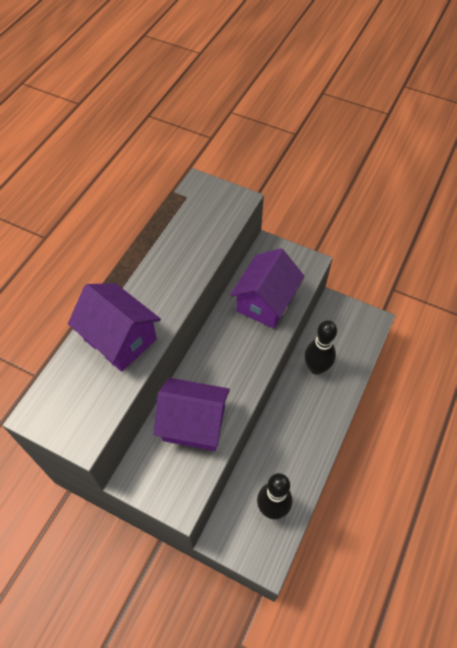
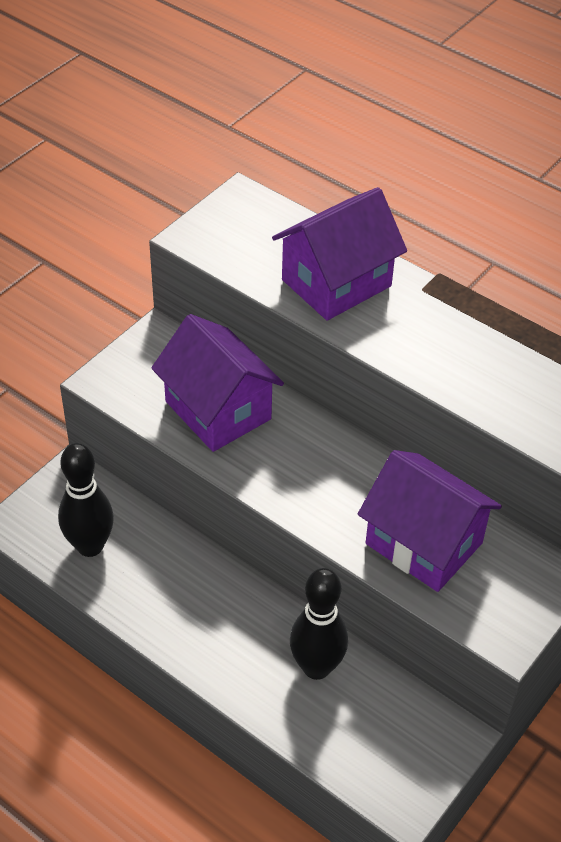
camera: 100 degrees right, 10 degrees down
purple house [153,378,230,451] -> purple house turned 60 degrees counterclockwise [151,314,284,452]

